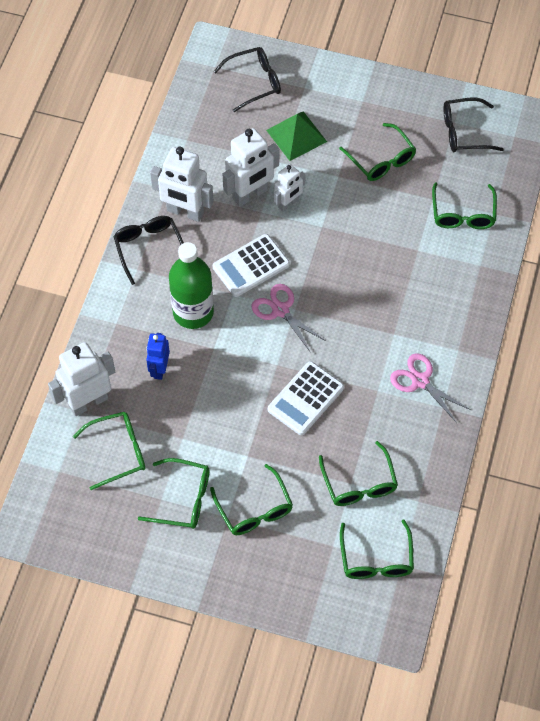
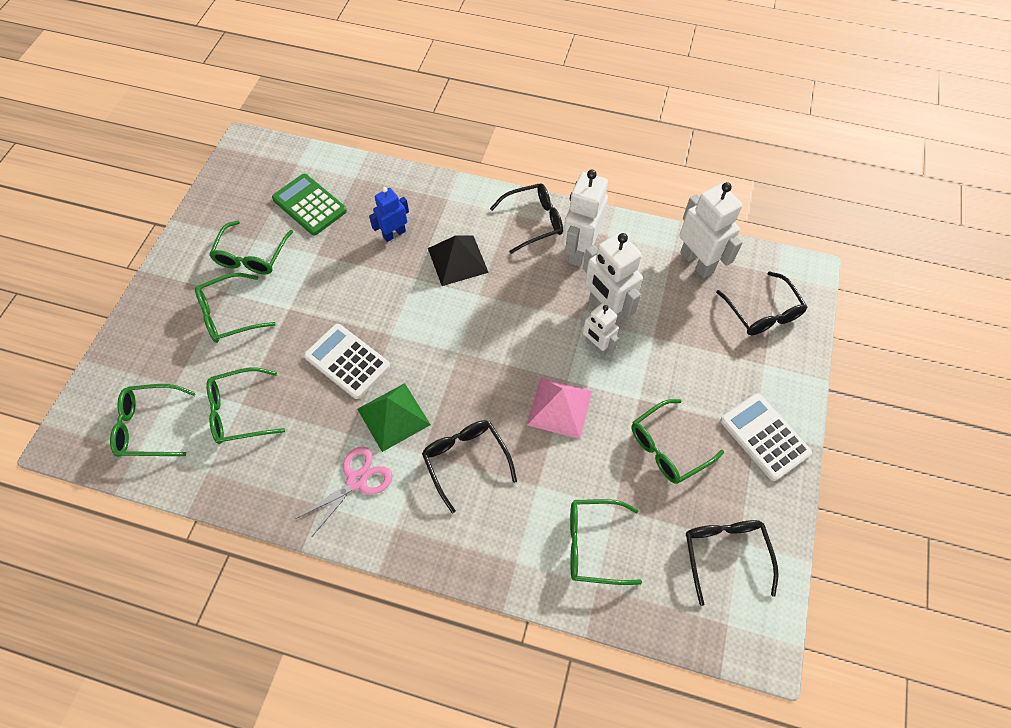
camera: 90 degrees right, 0 degrees up
white robot [48,342,115,416] -> white robot moved to [679,182,743,278]
green glasses [73,412,145,490] -> green calculator [272,174,347,235]
blue robot [146,333,170,380] -> blue robot turned 45 degrees counterclockwise [369,187,409,242]
green bottle [169,242,214,329] -> black pyramid [428,235,489,286]
white calculator [213,234,290,297] -> white calculator moved to [720,393,812,481]
pink scissors [251,284,326,353] -> none
green pyramid [266,111,327,161] -> green pyramid moved to [357,383,431,452]
none -> black glasses [422,420,517,513]
none -> pink pyramid [527,378,592,439]

